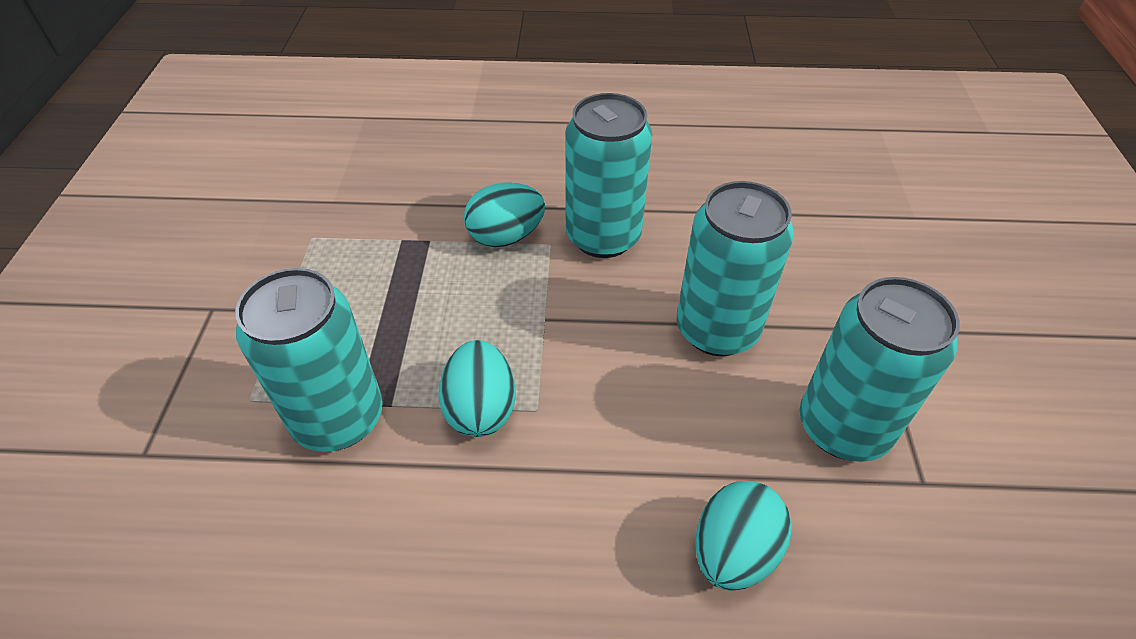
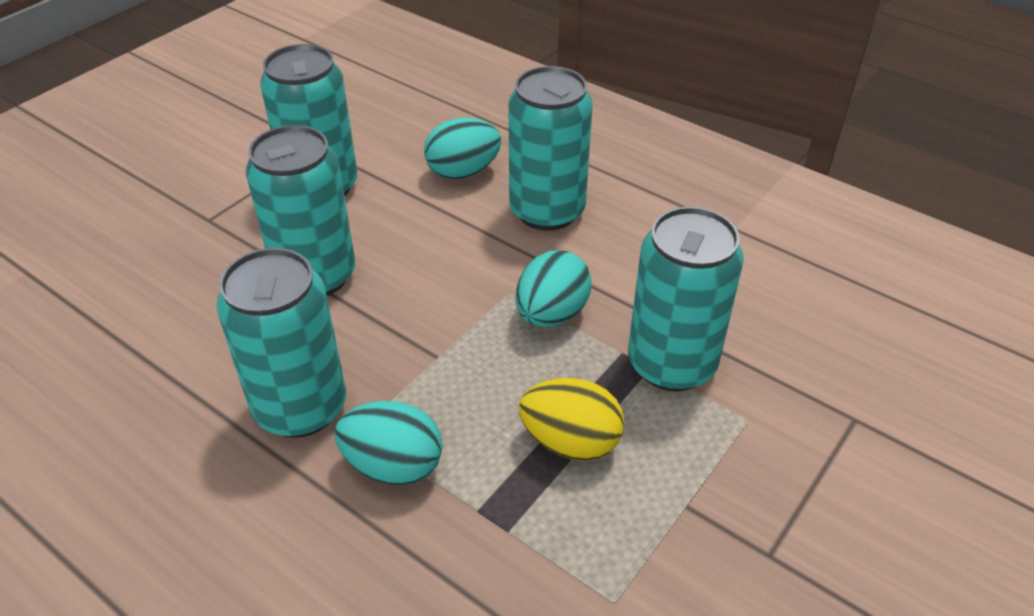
camera: 145 degrees left, 5 degrees down
none -> turquoise can [508,66,593,231]
none -> yellow egg [519,378,624,461]

